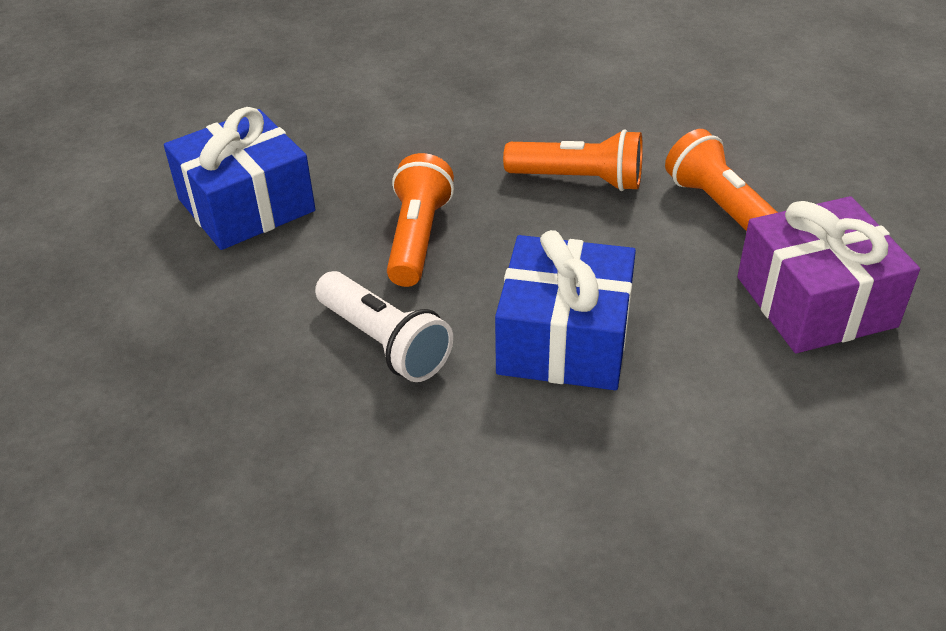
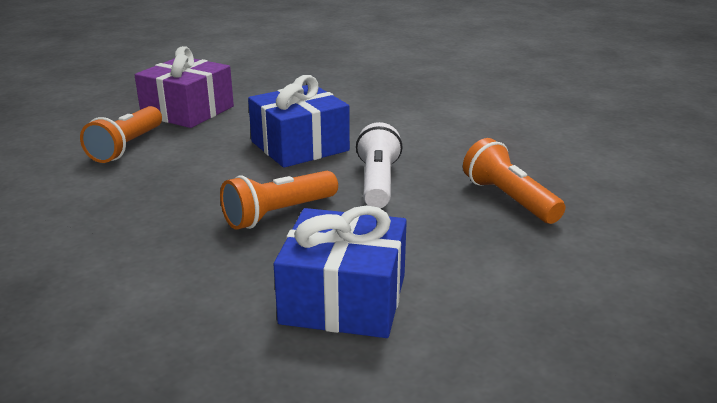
camera: 135 degrees left, 15 degrees down
orange flashlight [503,129,643,191] -> orange flashlight moved to [463,138,565,224]

